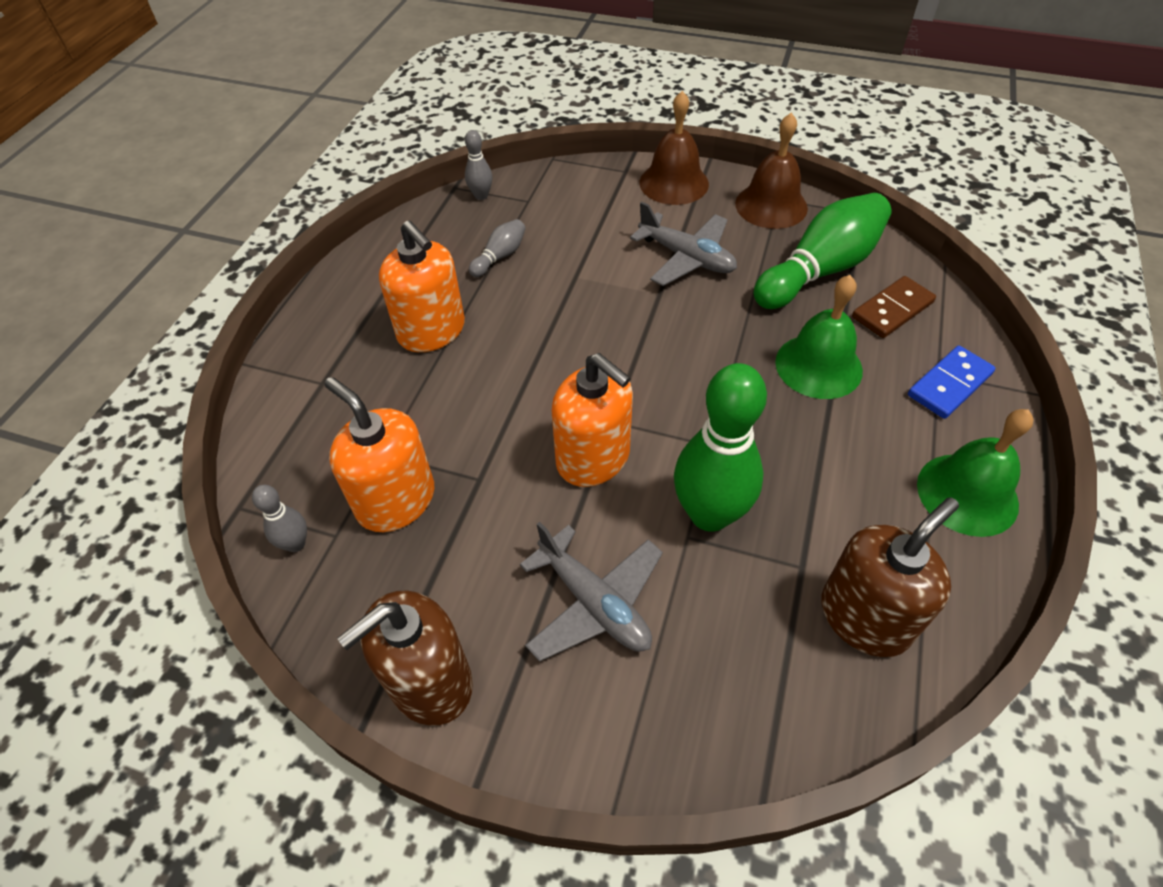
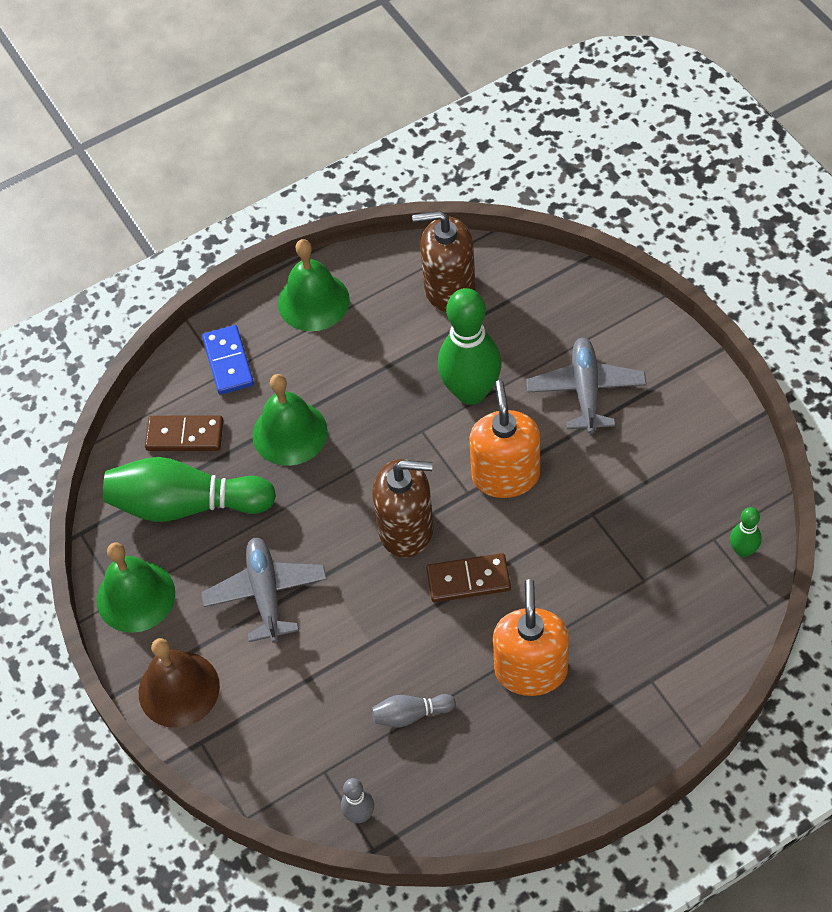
camera: 135 degrees left, 5 degrees up
grey bowling pin [252,485,307,552] -> green bowling pin [730,507,762,557]
orange soap dispenser [325,377,434,532] -> none
brown soap dispenser [337,590,473,726] -> brown soap dispenser moved to [372,459,434,558]
brown bell [735,113,808,229] -> green bell [97,542,175,633]
blue domino [908,345,995,419] -> blue domino turned 75 degrees clockwise [202,325,254,395]
none -> brown domino [426,553,511,602]

